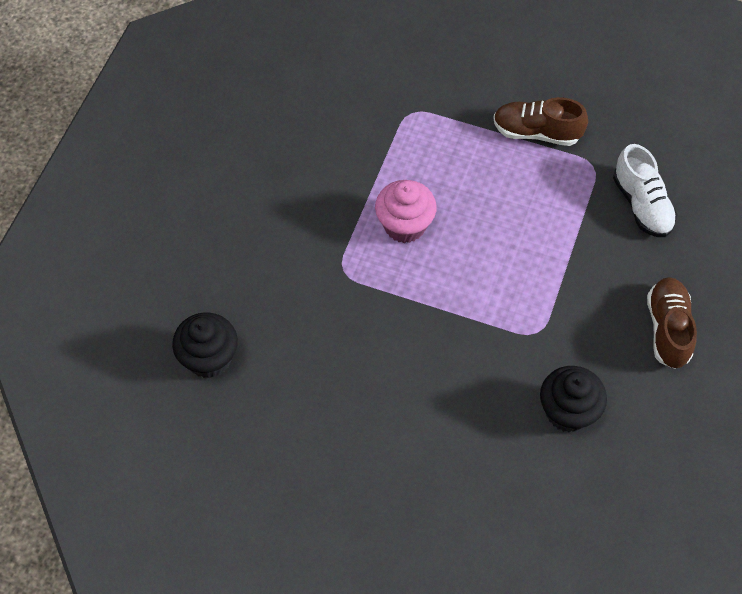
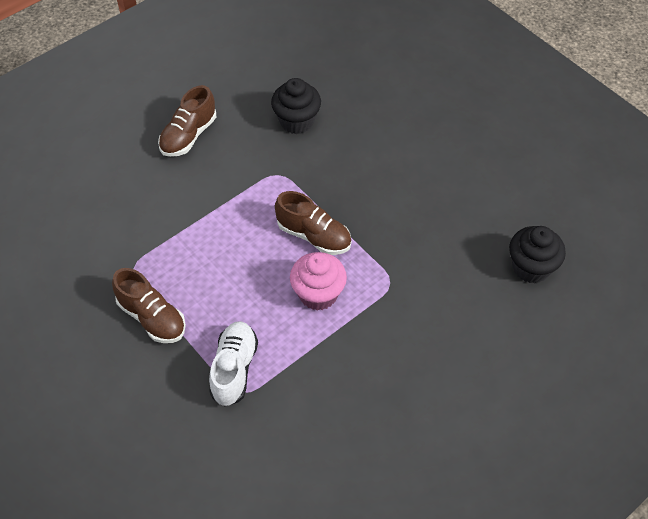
camera: 150 degrees left, 5 degrees down
white shoe [613,144,678,237] -> white shoe moved to [209,321,258,406]
none -> brown shoe [275,191,351,255]

